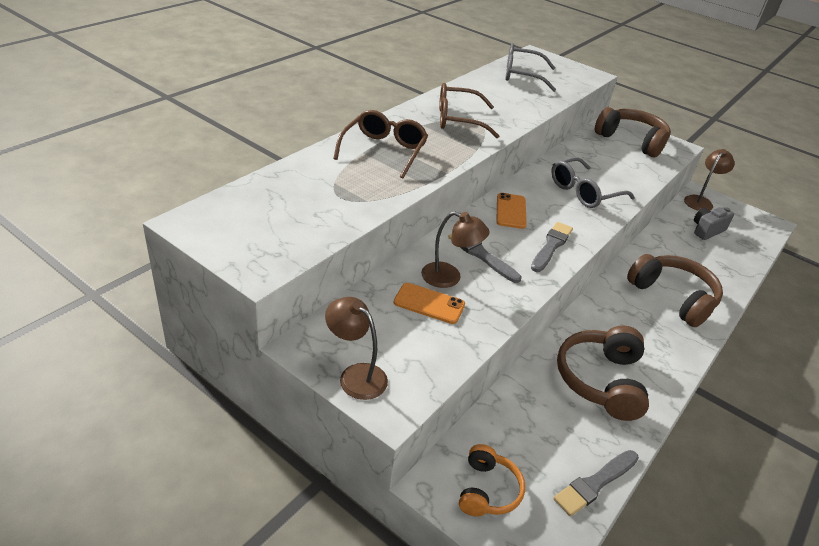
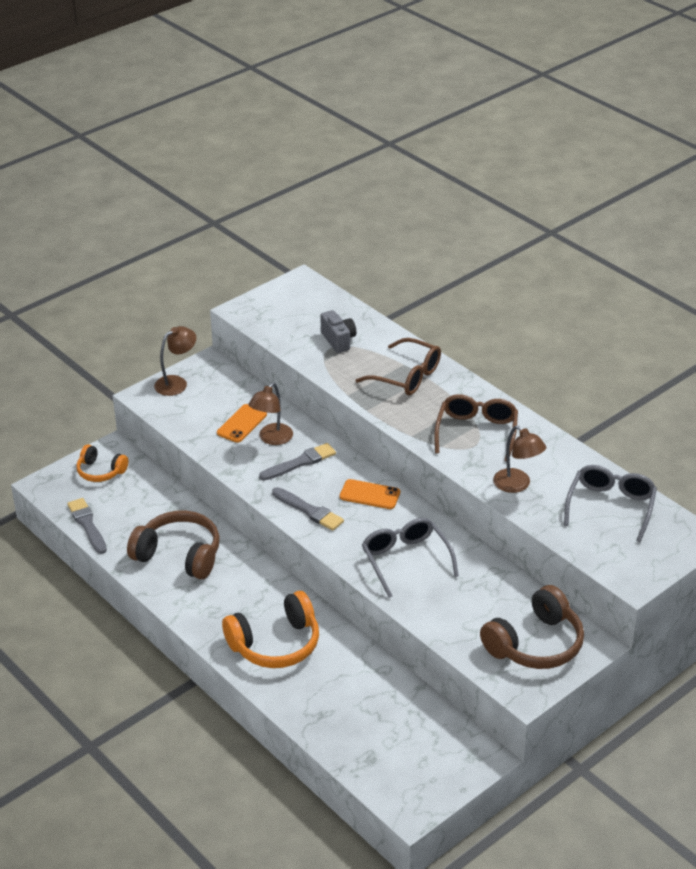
camera: 105 degrees right, 0 degrees up
brown headphones [627,254,723,327] -> orange headphones [222,591,319,668]
brown lamp [684,149,735,211] -> brown lamp moved to [493,426,546,493]
grey camera [694,207,734,240] -> grey camera moved to [320,310,356,353]

